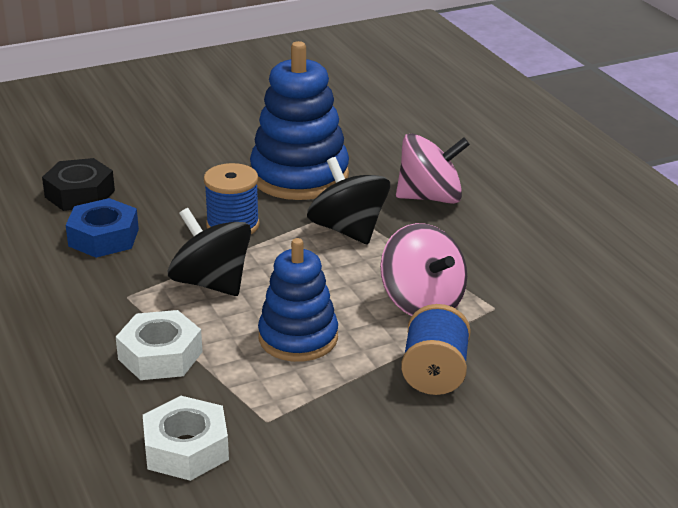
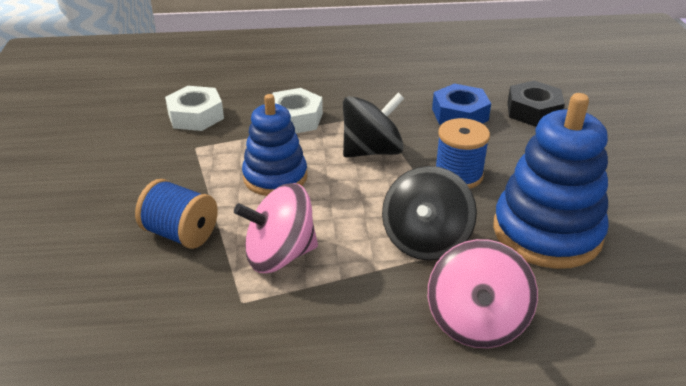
camera: 110 degrees right, 5 degrees up
black spinning top [307,157,390,245] -> black spinning top turned 120 degrees clockwise [382,166,477,261]

